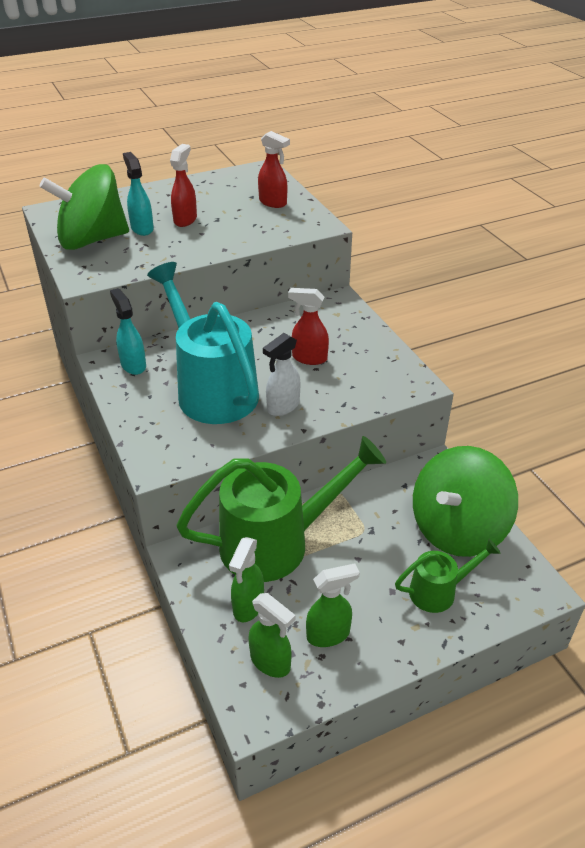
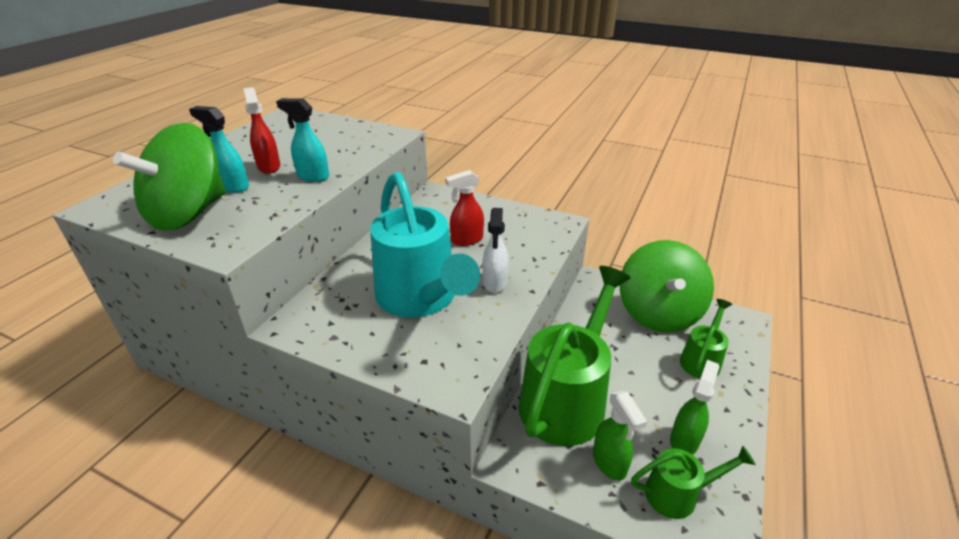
camera: 40 degrees left, 5 degrees down
turquoise spray bottle [110,288,146,375] -> turquoise spray bottle moved to [276,98,329,182]
turquoise watering can [147,262,259,424] -> turquoise watering can turned 135 degrees counterclockwise [370,172,480,318]
green spray bottle [249,593,295,678] -> green watering can [631,446,756,519]
red spray bottle [258,131,290,208] -> none

